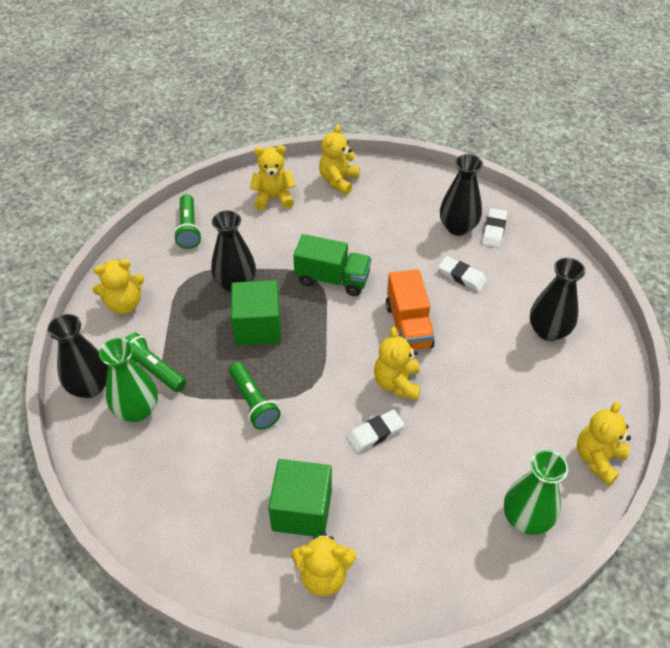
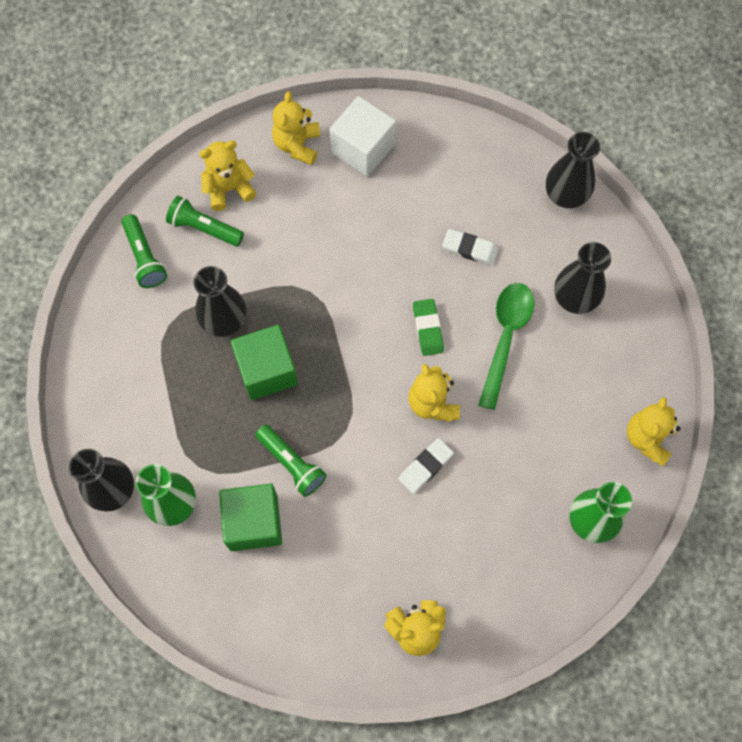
camera: 15 degrees left, 20 degrees up
yellow teddy bear [92,259,144,314] -> none
green flashlight [124,333,186,392] -> green flashlight moved to [166,196,244,247]
green cube [268,459,332,537] -> green cube moved to [219,484,282,551]
green truck [293,234,371,296] -> none
orange truck [386,269,435,350] -> green eraser [413,299,444,356]
black vase [440,154,483,236] -> black vase moved to [546,132,600,208]
white eraser [482,208,507,248] -> none
none -> white cube [330,96,396,177]
none -> green spoon [479,283,534,410]

